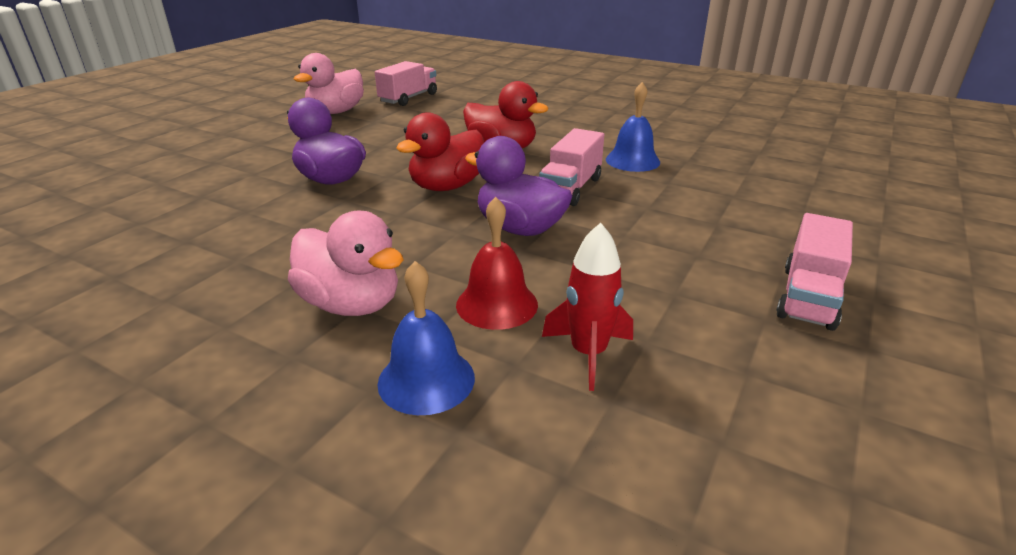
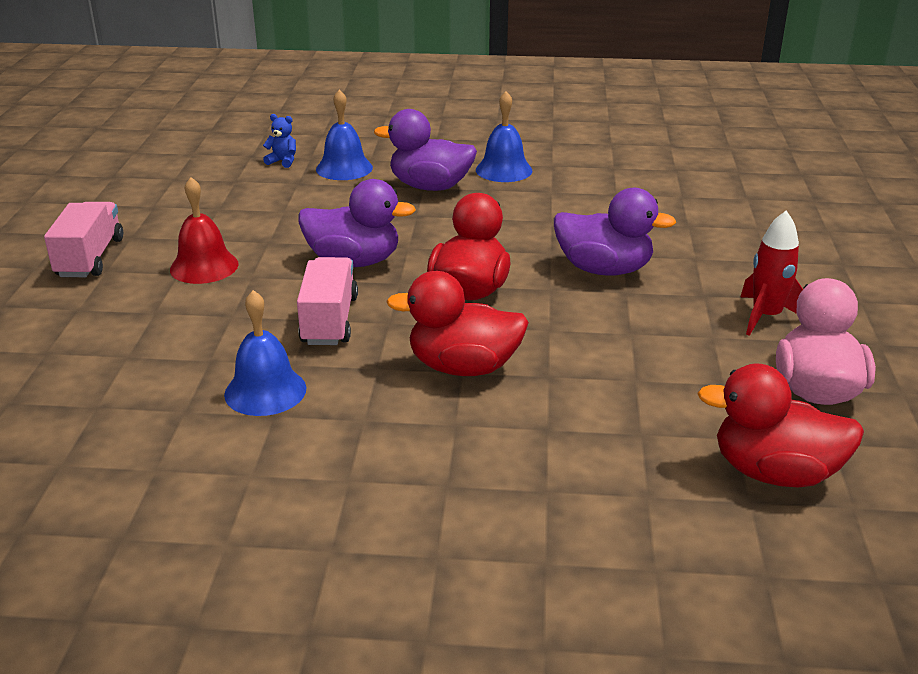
camera: 155 degrees right, 0 degrees up
pink duck [288,211,404,316] -> purple duck [374,109,477,191]
pink truck [375,61,437,106] -> red duck [697,364,864,487]
red bell [456,197,538,330] -> red bell moved to [170,177,239,284]
red rocket [542,223,633,391] -> red rocket moved to [741,211,803,336]
none -> blue teddy bear [263,114,296,168]
none -> blue bell [476,91,533,182]

